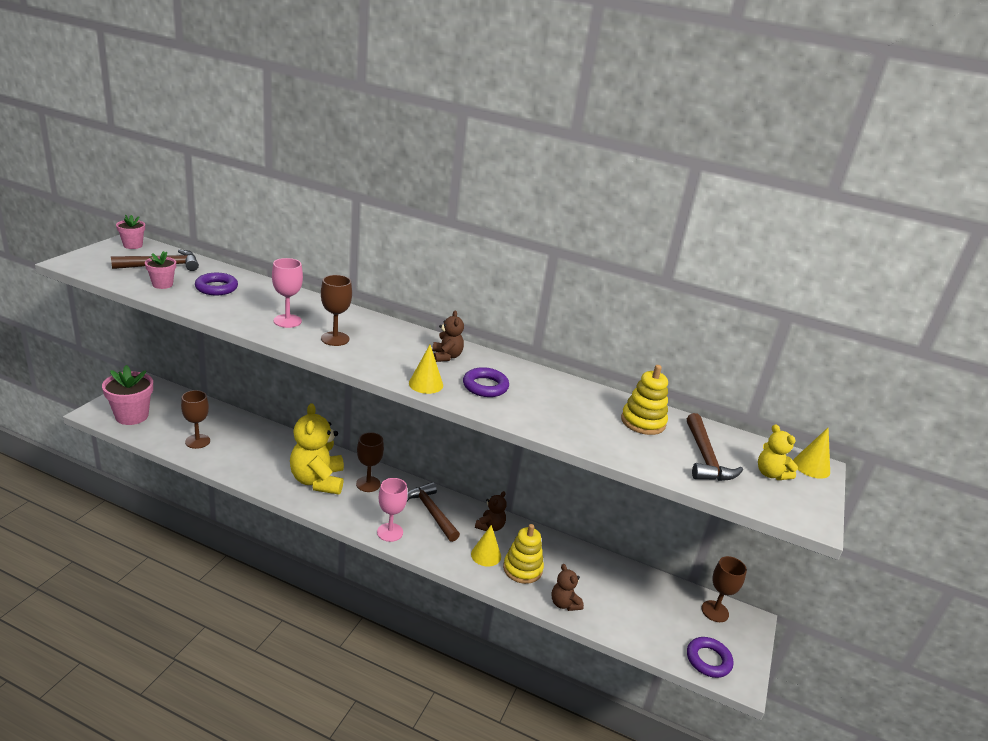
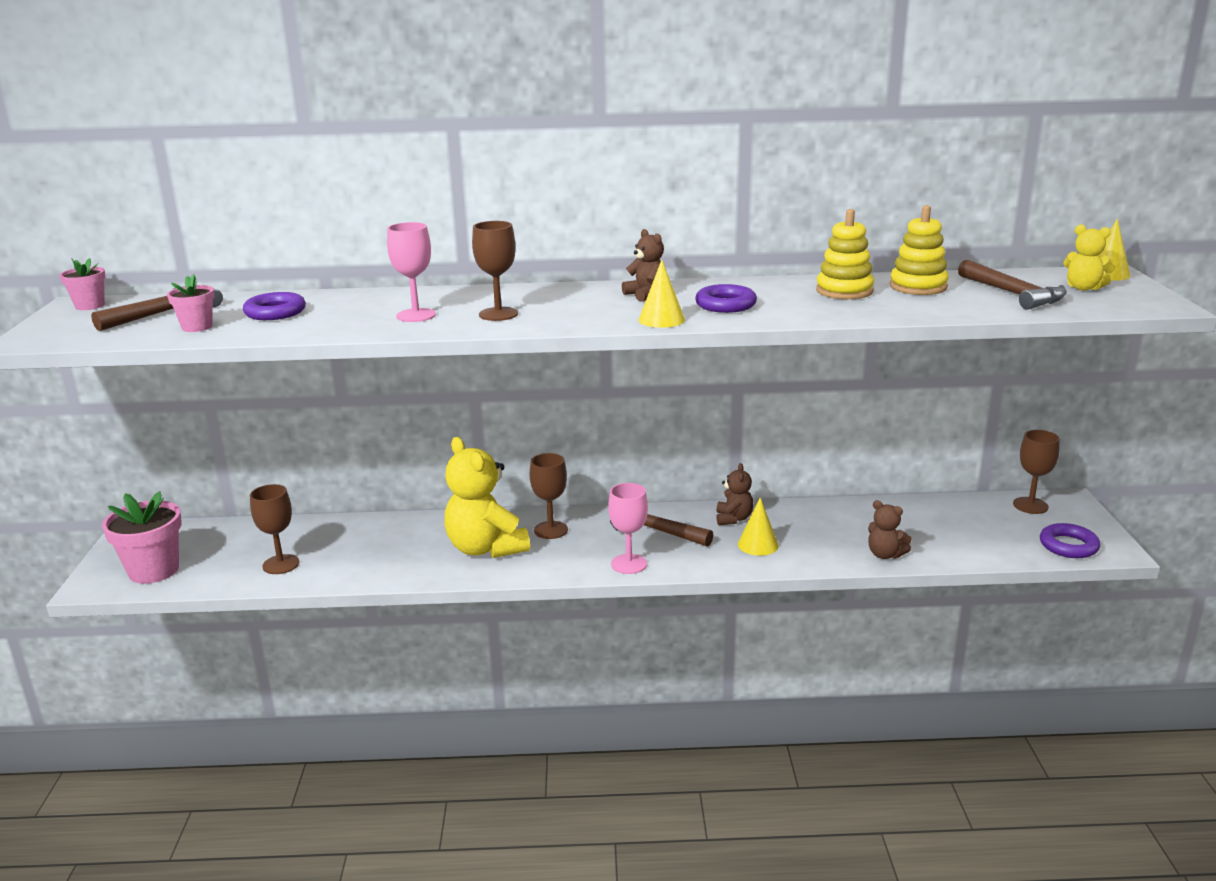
camera: 20 degrees left, 5 degrees down
yellow stacking toy [503,524,544,584] -> yellow stacking toy moved to [816,209,874,299]

